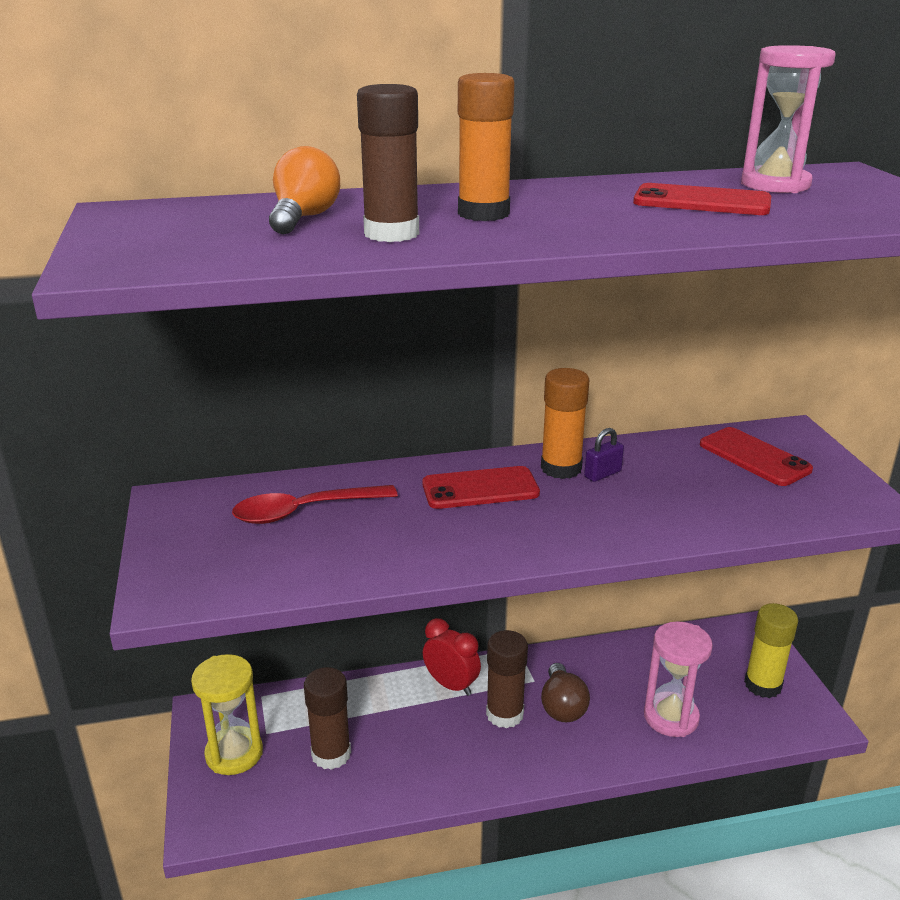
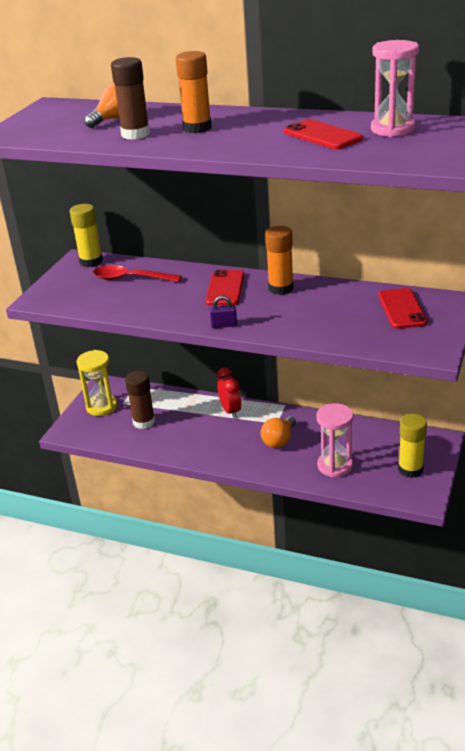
camera: 35 degrees right, 5 degrees up
red phone [422,466,540,509] -> red phone turned 75 degrees clockwise [205,270,244,306]
brown glue stick [486,630,528,728] -> none
brown light bulb [541,663,590,722] -> orange light bulb [261,416,296,448]
purple padlock [584,428,624,482] -> purple padlock moved to [210,296,237,328]
none -> yellow glue stick [70,204,103,267]

